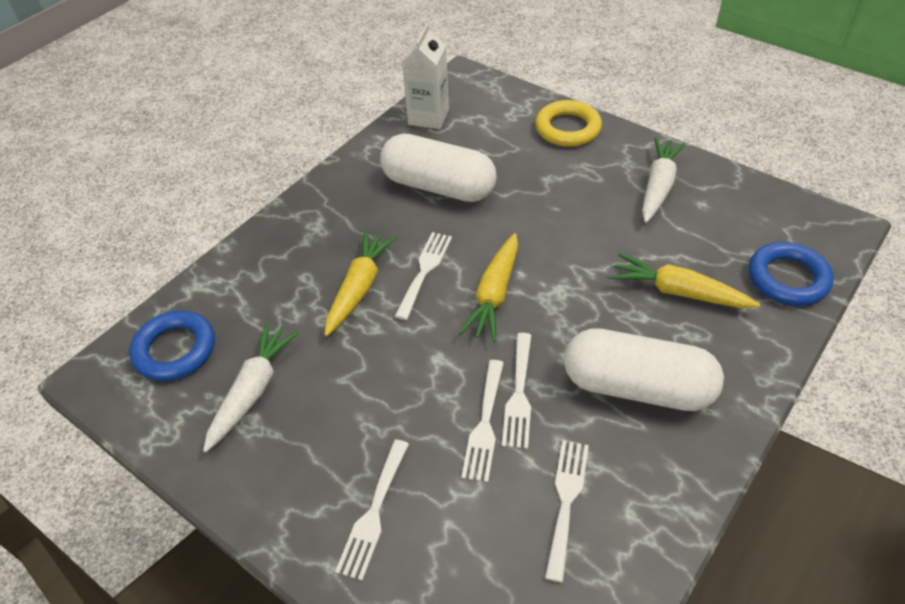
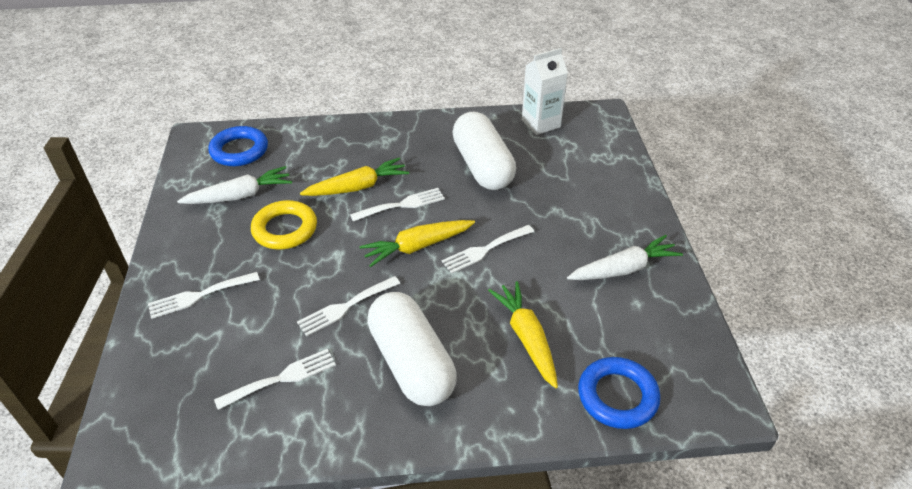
camera: 45 degrees right, 5 degrees down
white fork [461,360,504,482] -> white fork moved to [442,225,534,274]
yellow ring [535,100,602,147] -> yellow ring moved to [251,200,317,249]

